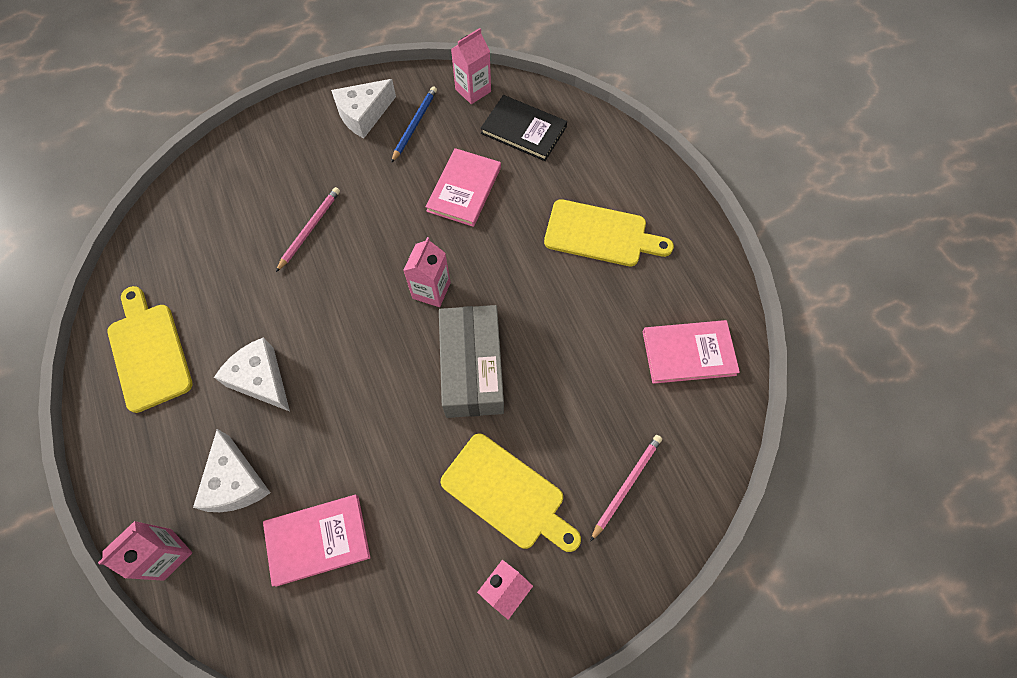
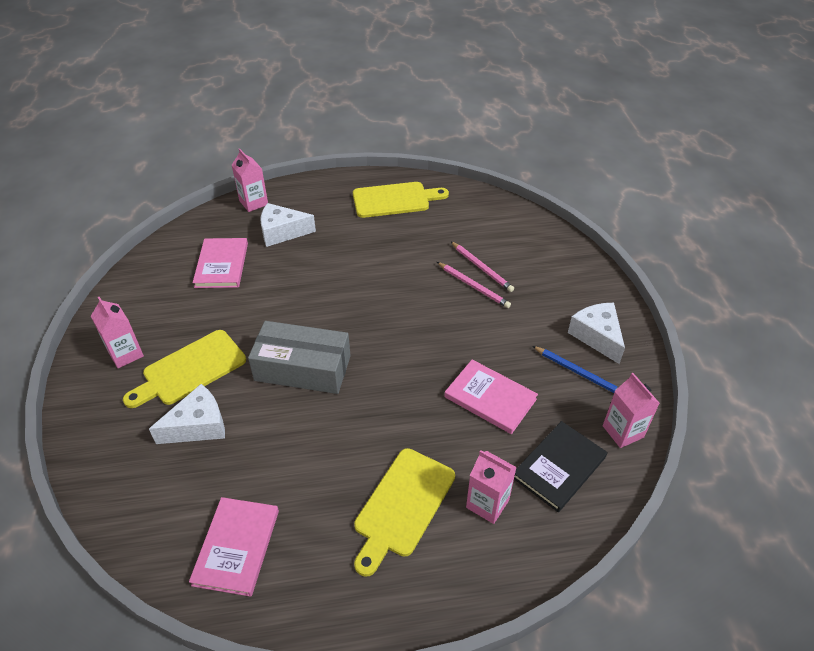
camera: 105 degrees right, 20 degrees down
white cheese [214,337,290,412] -> white cheese moved to [149,384,225,444]
pink carton [403,237,451,307] -> pink carton moved to [466,450,517,524]
pink pencil [590,435,662,542] -> pink pencil moved to [451,242,514,292]

